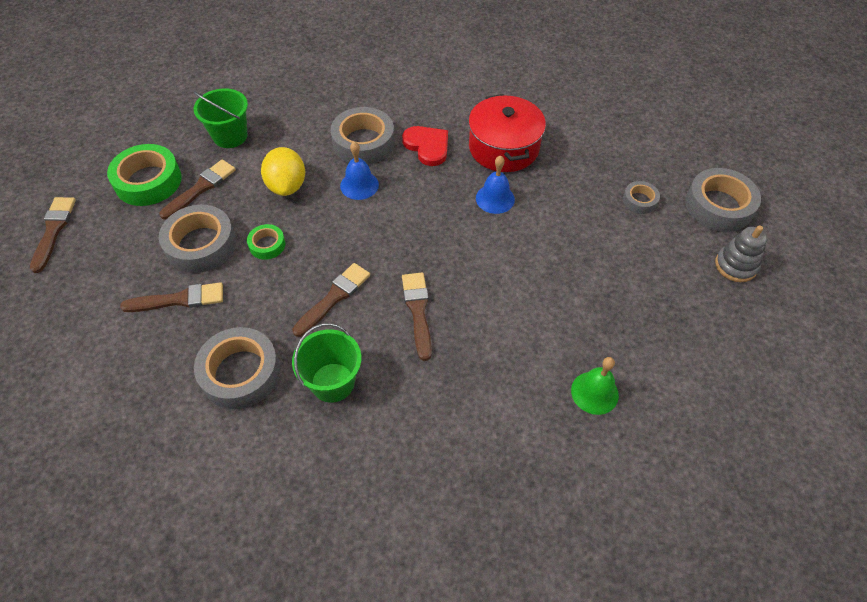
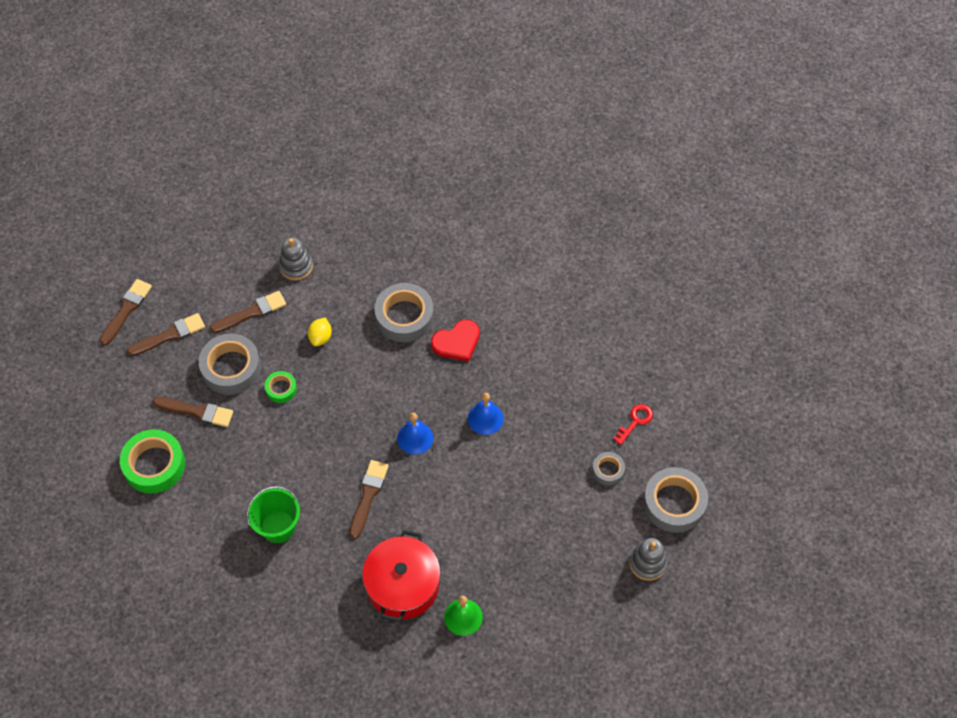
camera: 25 degrees right, 5 degrees up
green tape [107,144,182,206] -> green tape moved to [120,429,185,494]
green bucket [194,88,248,148] -> grey stacking toy [279,238,313,281]
grey tape [194,327,280,409] -> none
yellow lemon [261,147,305,196] -> yellow lemon [308,317,332,346], size x0.61
brown brush [293,263,370,337] -> brown brush moved to [127,313,205,356]
blue bell [340,142,379,200] -> blue bell moved to [397,413,433,455]
red heart [402,126,448,166] -> red heart turned 75 degrees clockwise [431,320,480,362]
red pot [468,94,546,172] -> red pot moved to [362,530,441,622]
none -> red key [613,404,653,445]

